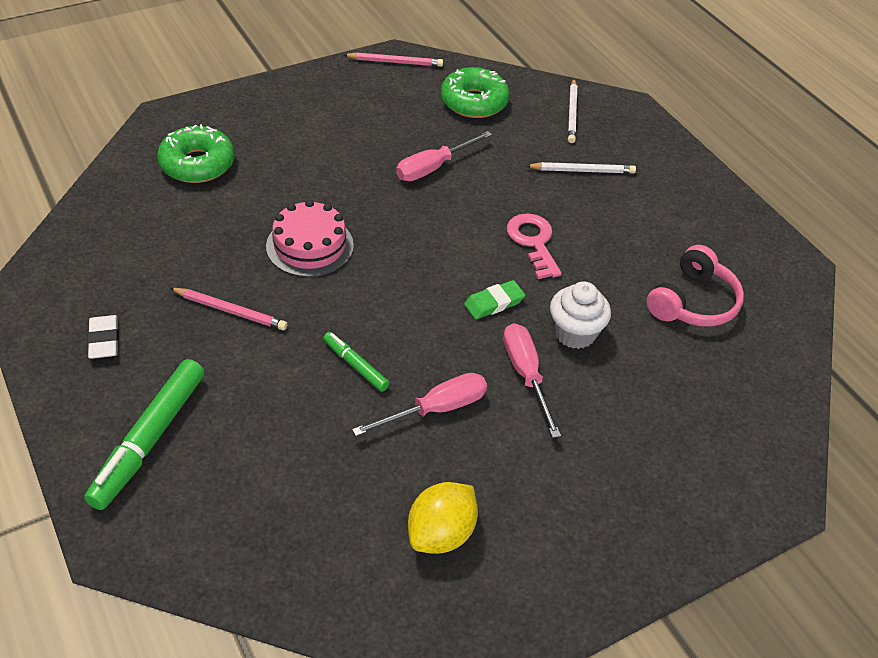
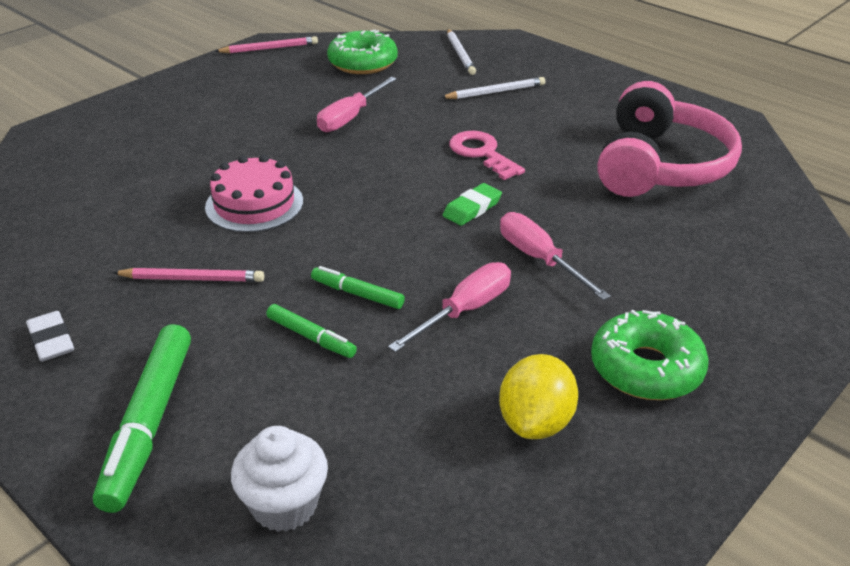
camera: 15 degrees left, 10 degrees down
green donut [157,124,235,183] -> green donut moved to [591,310,709,400]
white cupcake [550,282,611,349] -> white cupcake moved to [231,426,328,532]
pink headphones [646,245,744,327] -> pink headphones [597,81,742,197], size x1.56
none -> green marker [266,304,357,358]

